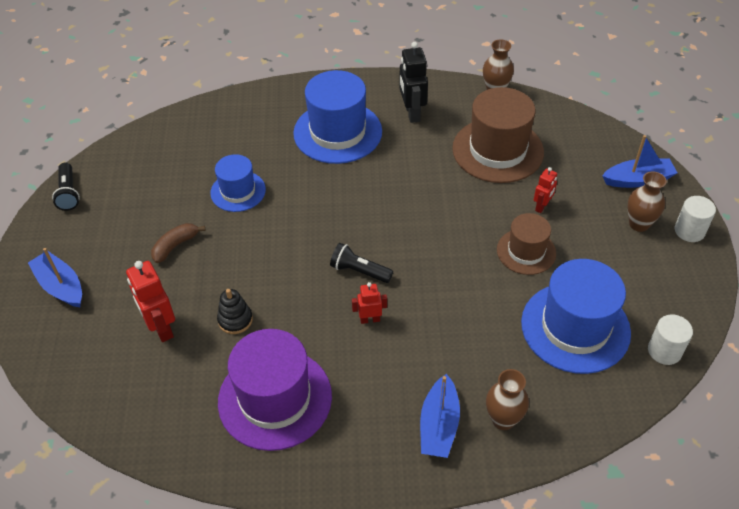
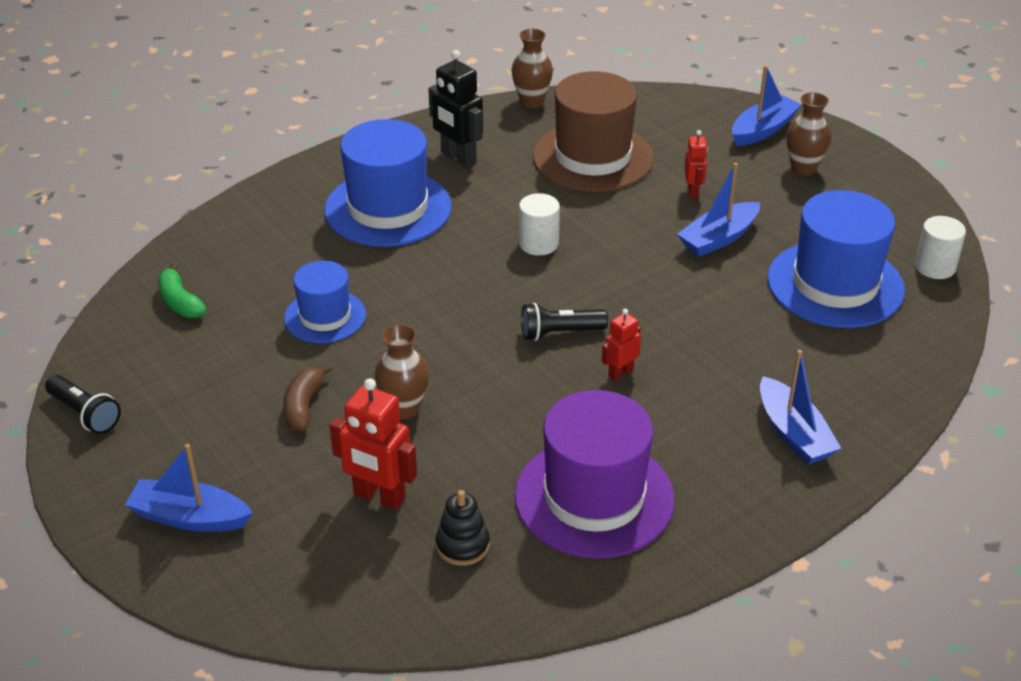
camera: 35 degrees left, 10 degrees down
black stacking toy [217,289,253,334] -> black stacking toy moved to [436,490,490,566]
brown vase [486,369,529,430] -> brown vase moved to [375,324,429,419]
brown hat [497,213,556,275] -> blue boat [677,163,760,257]
white cylinder [675,196,716,242] -> white cylinder moved to [519,193,560,256]
none -> green banana [158,263,207,318]

